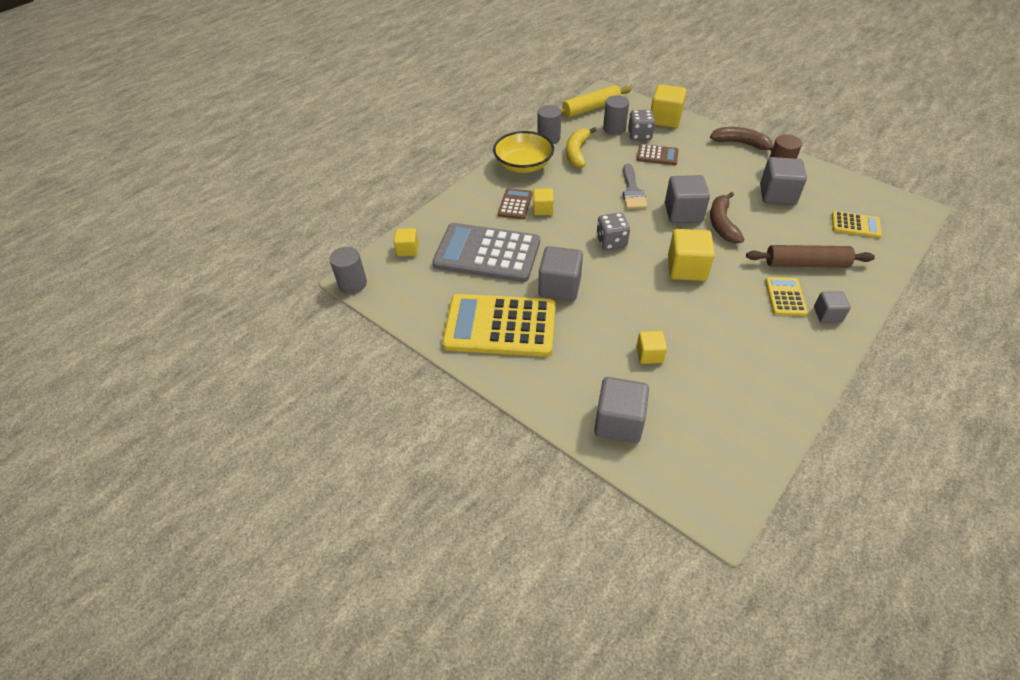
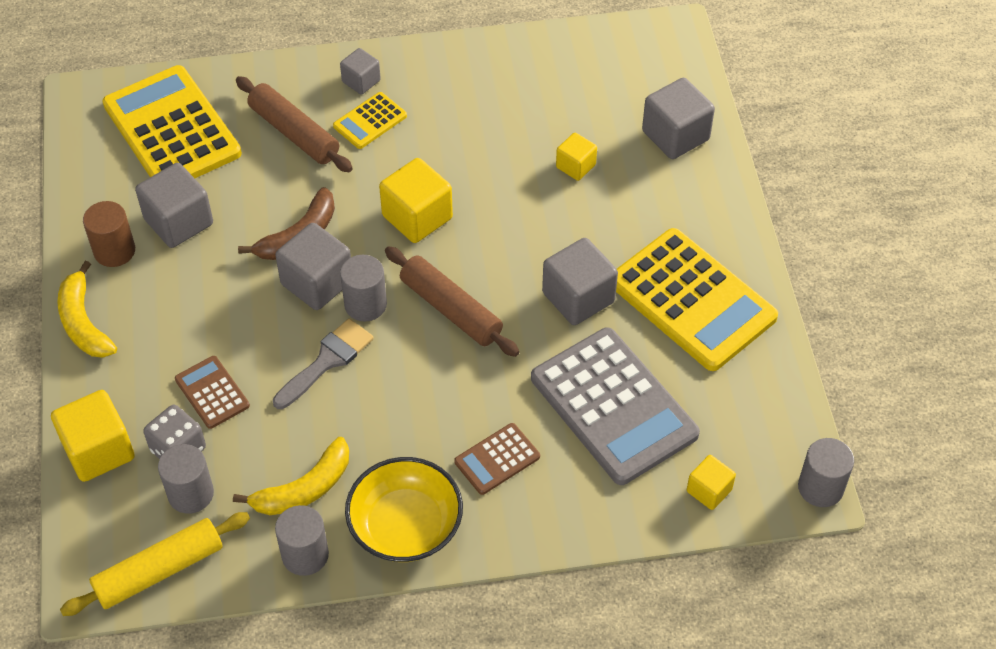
camera: 140 degrees left, 5 degrees up
yellow cube [533,189,553,215] -> none
yellow rolling pin [561,85,632,118] -> yellow rolling pin turned 45 degrees counterclockwise [60,512,250,616]
grey dice [596,212,630,250] -> brown rolling pin [385,246,519,357]
brown banana [710,127,773,151] -> yellow banana [57,261,117,358]
yellow calculator [832,211,882,238] -> yellow calculator [102,65,242,178], size x2.13
none -> grey cylinder [340,255,387,321]

